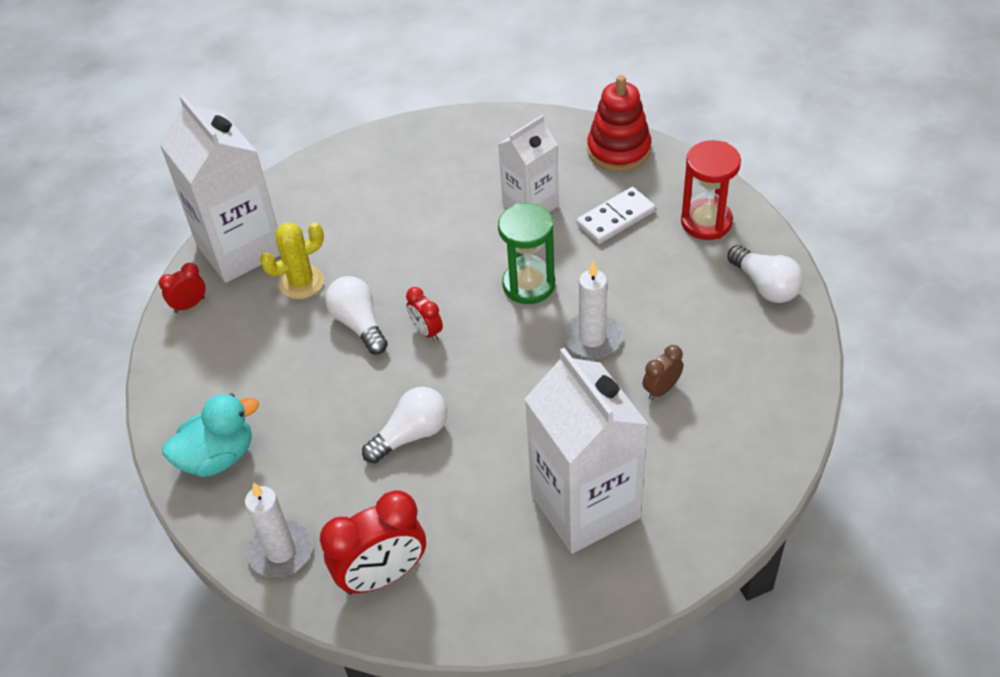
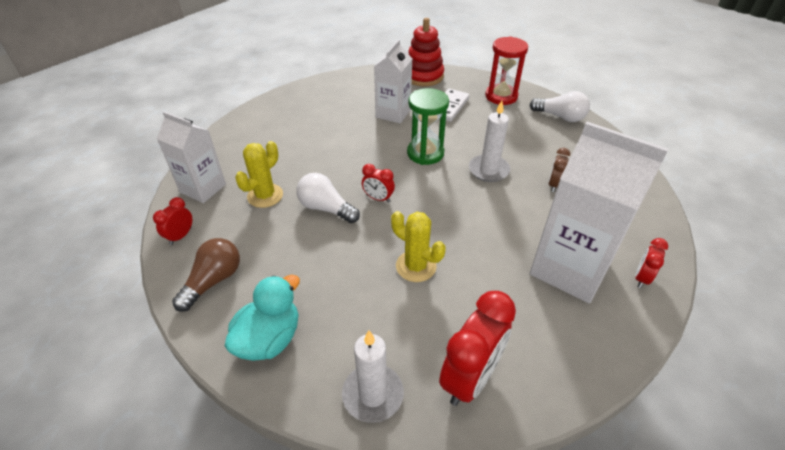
camera: 30 degrees left, 5 degrees down
white carton [159,94,280,283] -> white carton [157,111,226,203], size x0.61
white light bulb [362,387,447,463] -> yellow cactus [391,211,446,282]
none -> brown light bulb [172,238,240,312]
none -> red clock [635,238,668,288]

